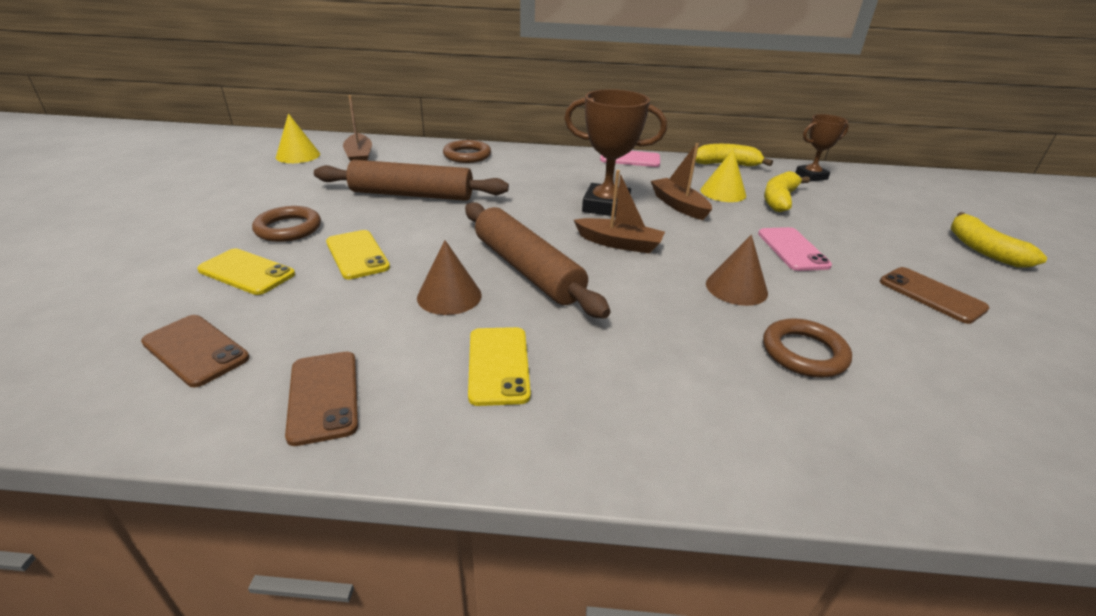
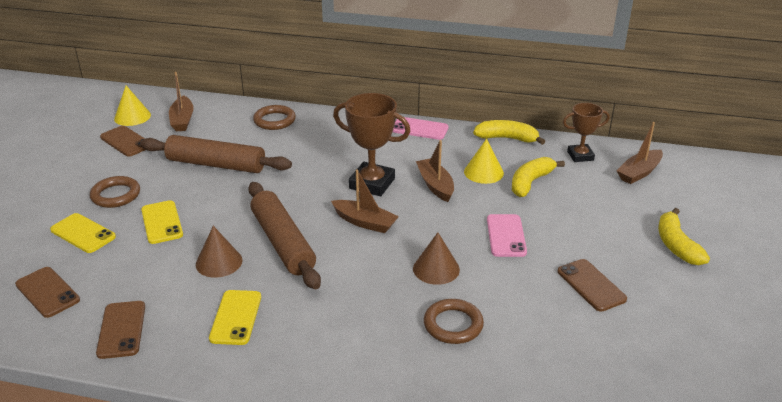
camera: 10 degrees right, 0 degrees up
none -> brown phone [100,126,145,157]
none -> brown boat [617,122,663,184]

